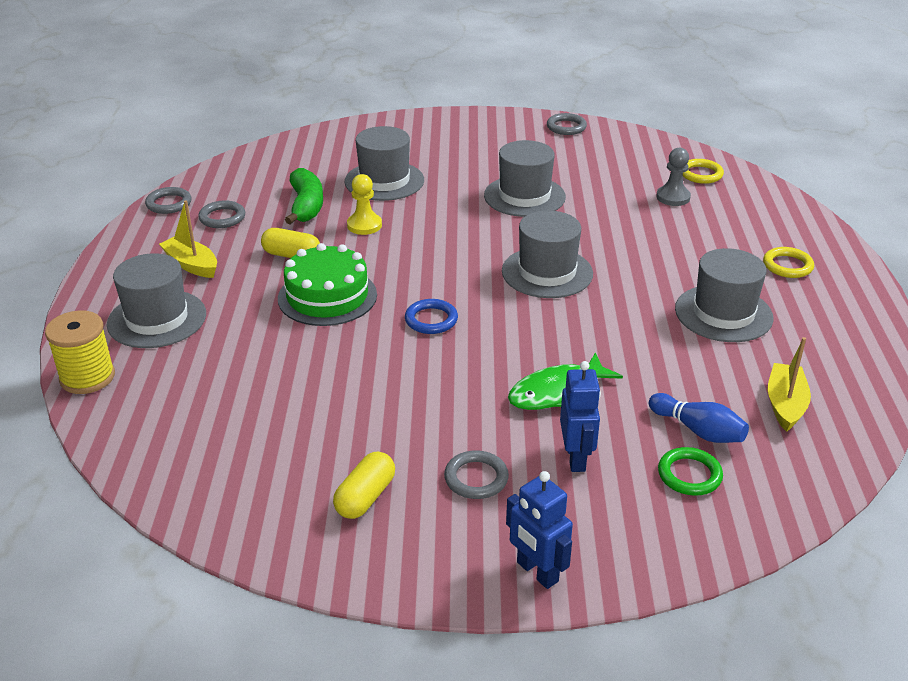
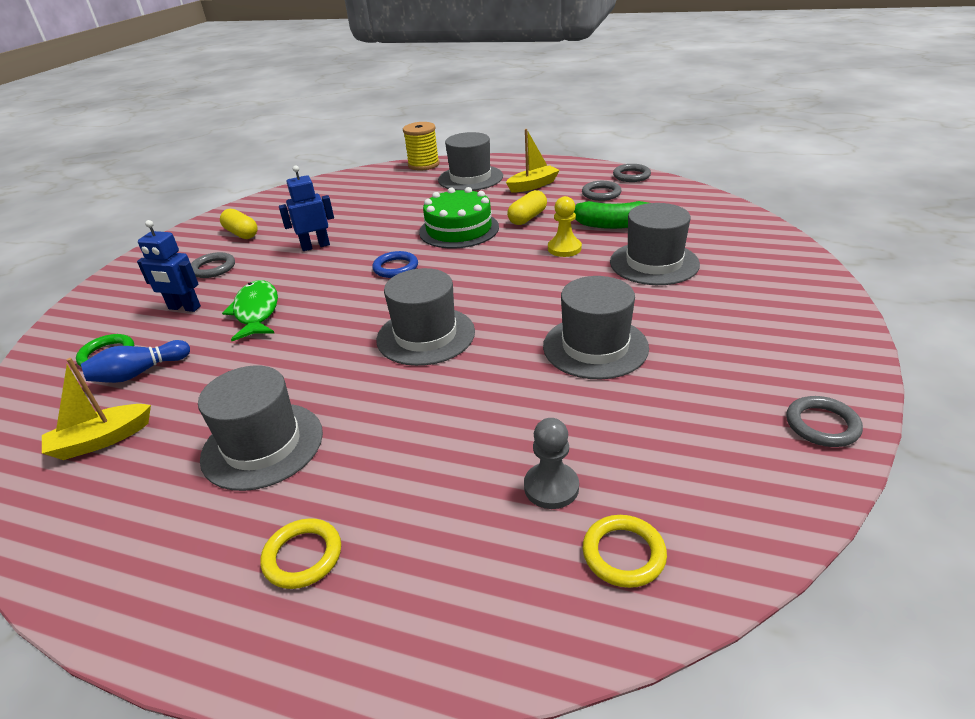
camera: 110 degrees right, 0 degrees up
blue robot [506,471,573,589] -> blue robot moved to [279,165,334,251]
yellow boat [768,337,811,432] -> yellow boat turned 120 degrees clockwise [42,358,151,460]

